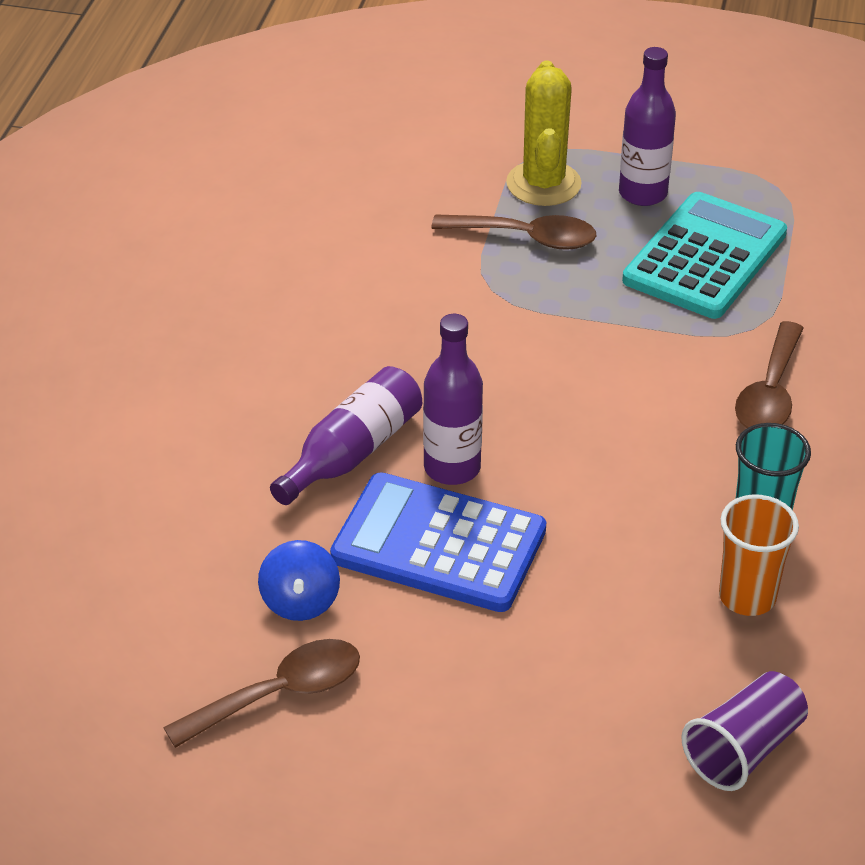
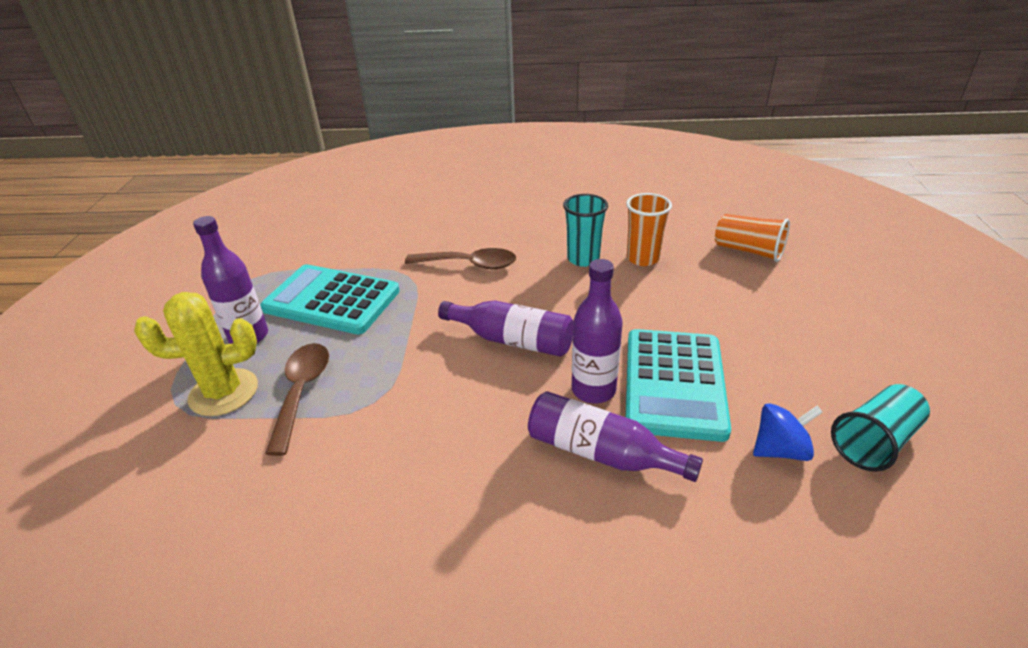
camera: 100 degrees left, 5 degrees down
brown spoon [163,639,360,748] -> turquoise cup [831,384,930,472]
blue calculator [330,473,546,612] -> turquoise calculator [626,329,731,442]
purple cup [681,671,808,791] -> orange cup [715,214,790,262]
none -> purple bottle [438,300,574,357]

